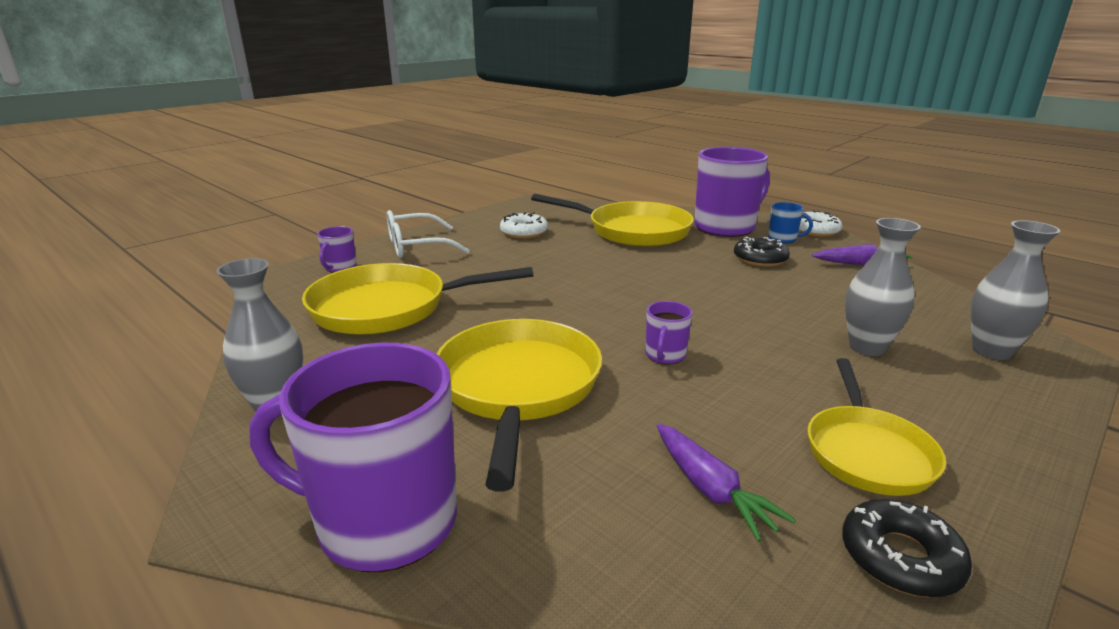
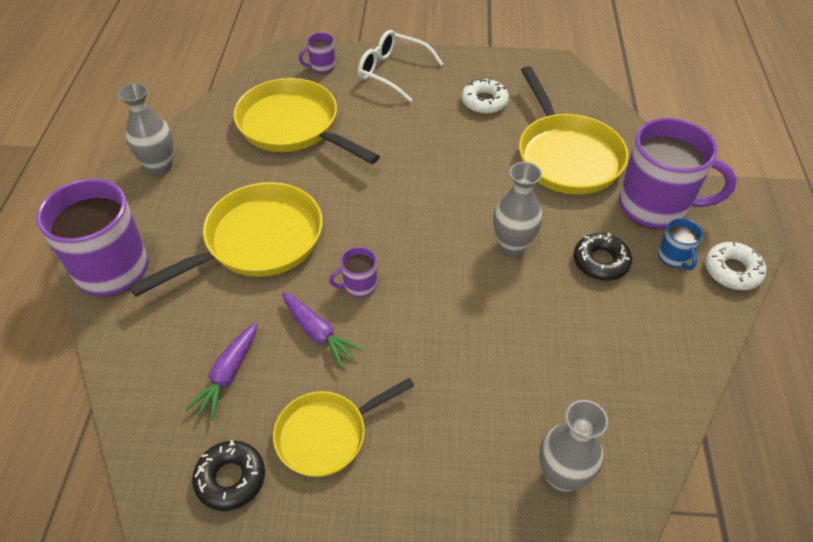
camera: 50 degrees right, 25 degrees up
purple carrot [812,244,913,265] -> purple carrot moved to [282,292,363,368]
grey vase [845,218,921,356] -> grey vase moved to [493,162,542,256]

